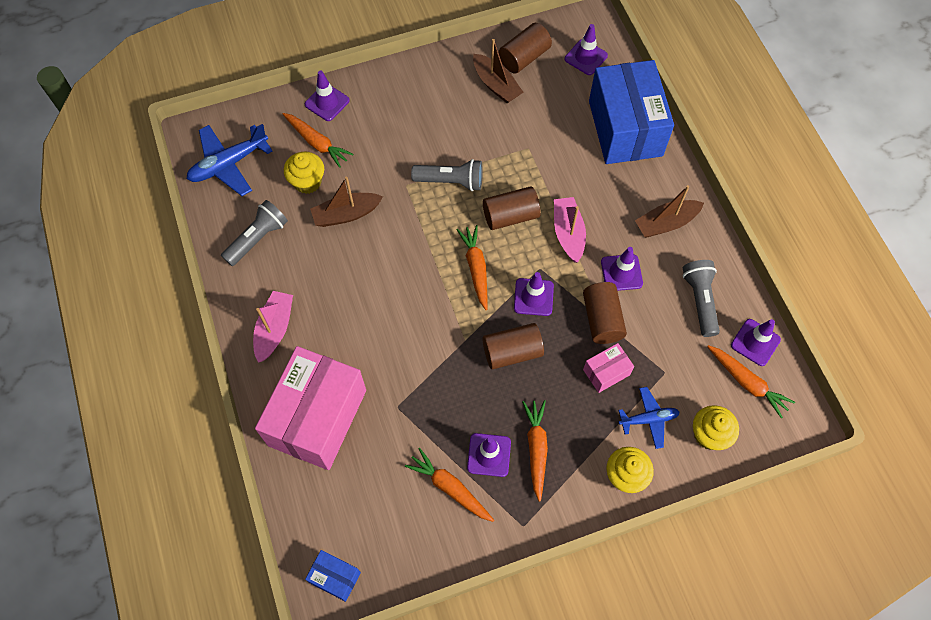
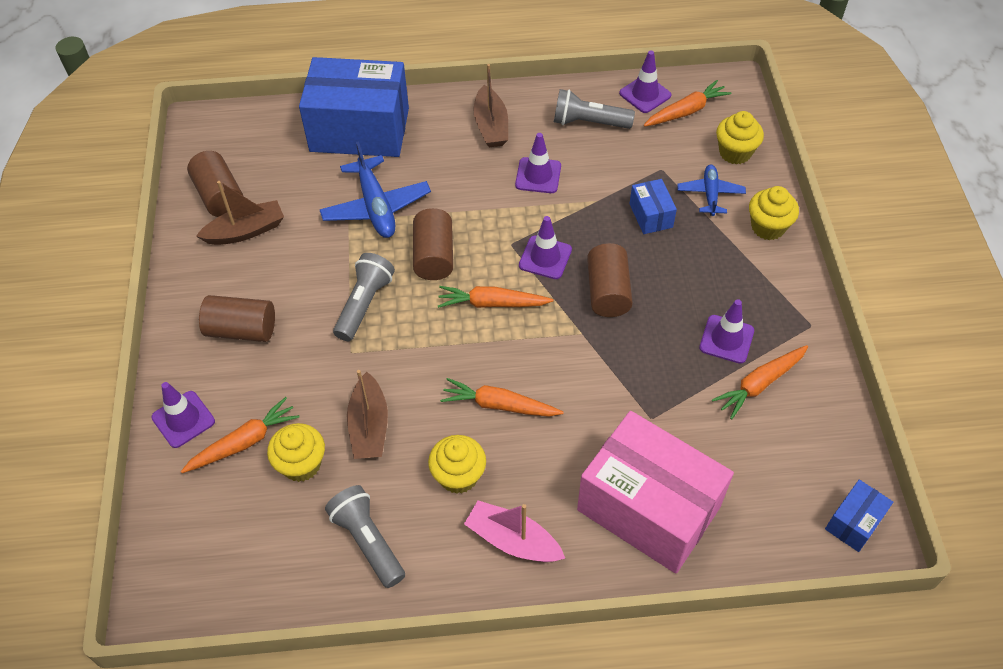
camera: 75 degrees left, 10 degrees down
blue plane [187,124,272,196] -> blue plane moved to [319,141,431,238]
orange carrot [522,400,548,502] -> orange carrot moved to [440,378,563,417]
pink boat [554,197,586,263] -> none
purple traffic cone [565,24,608,75] -> none
brown cylinder [583,282,627,344] -> brown cylinder moved to [199,295,275,342]
pink box [583,343,634,393] -> blue box [629,179,677,234]
none -> yellow cupcake [428,435,486,494]

